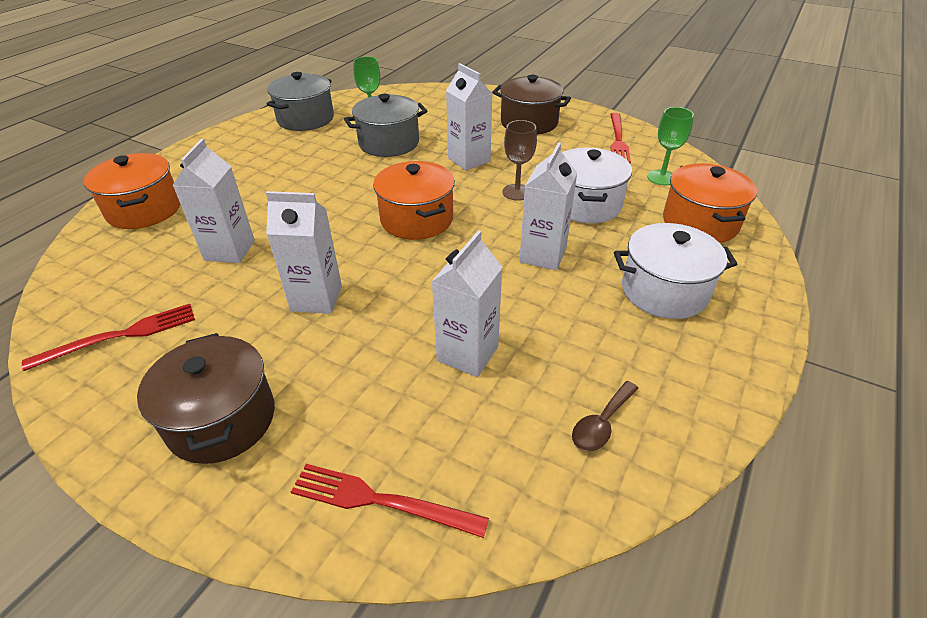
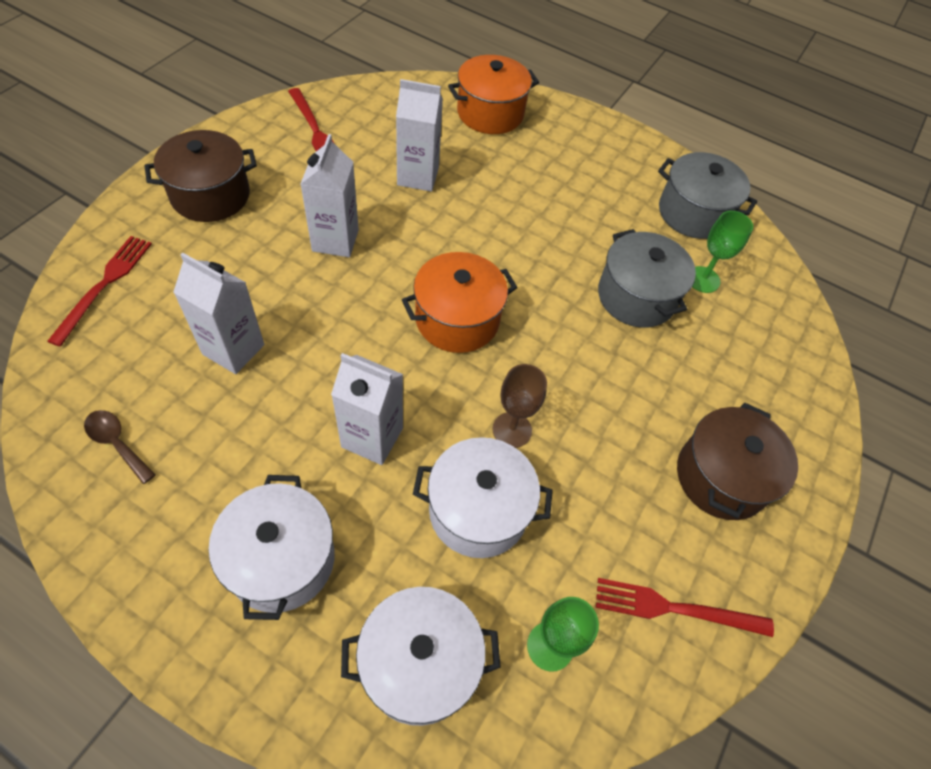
camera: 85 degrees right, 15 degrees up
white carton [446,63,493,171] -> none
orange pot [663,163,757,243] -> white pot [341,587,501,726]

